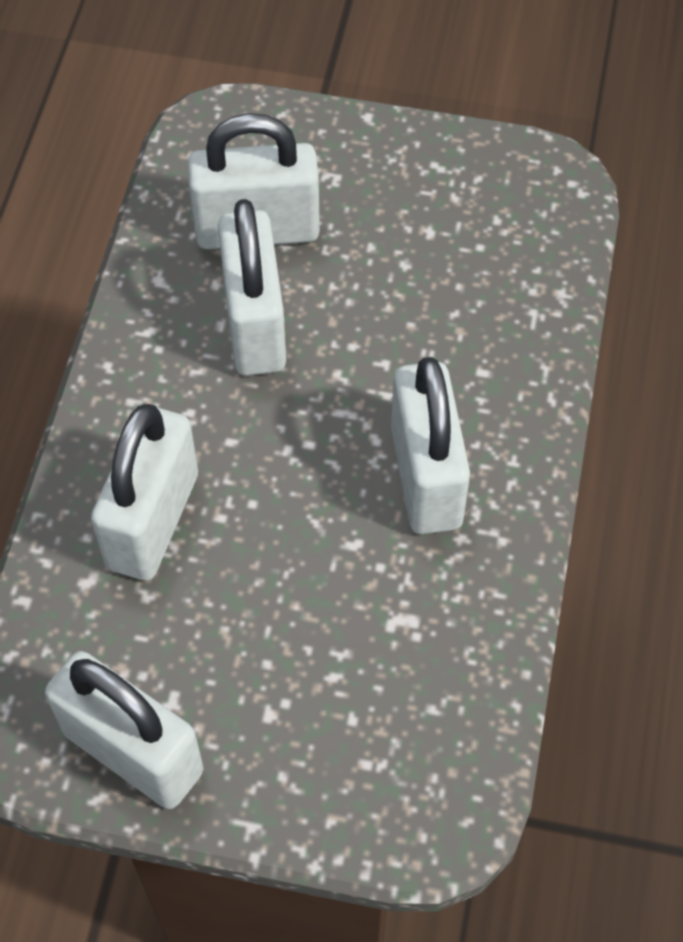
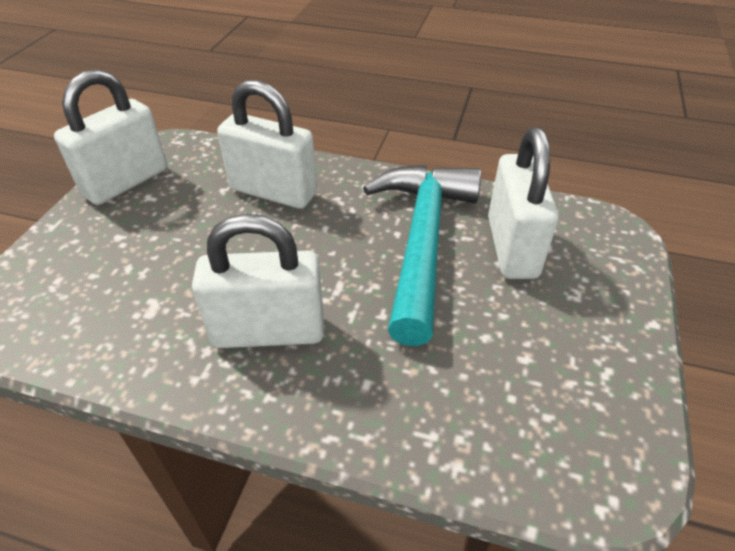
camera: 95 degrees right, 15 degrees down
white padlock [218,199,286,376] -> turquoise hammer [363,165,481,346]

